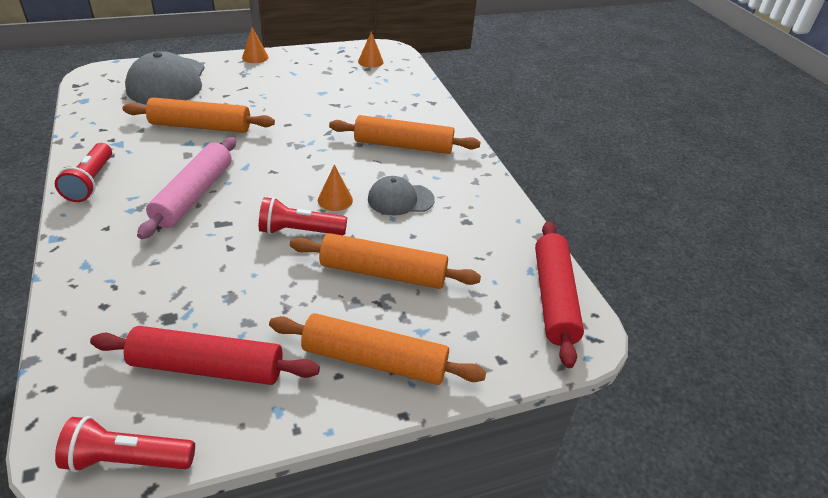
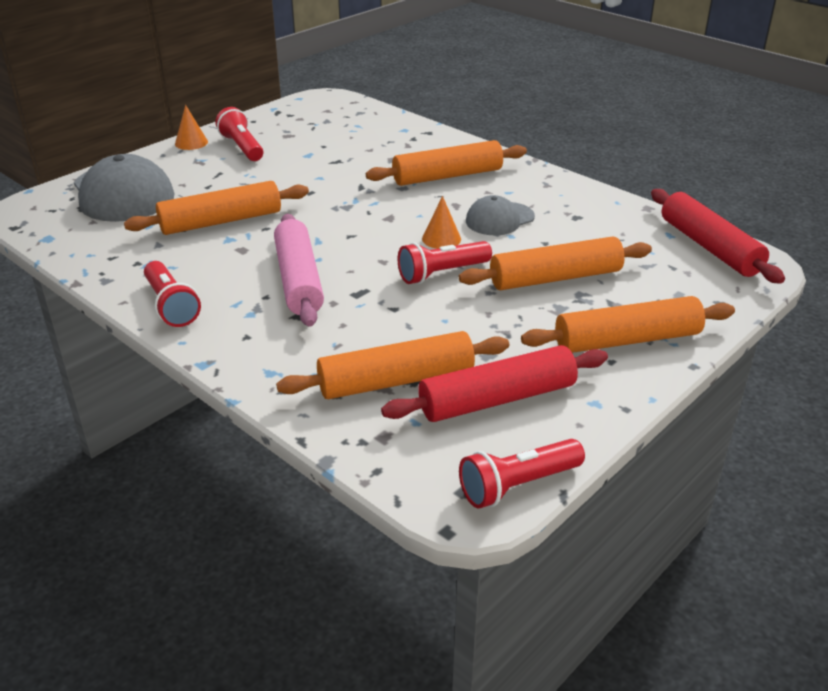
camera: 25 degrees left, 5 degrees down
orange cone [358,31,384,68] -> none
none -> red flashlight [215,107,263,161]
none -> orange rolling pin [276,331,509,399]

